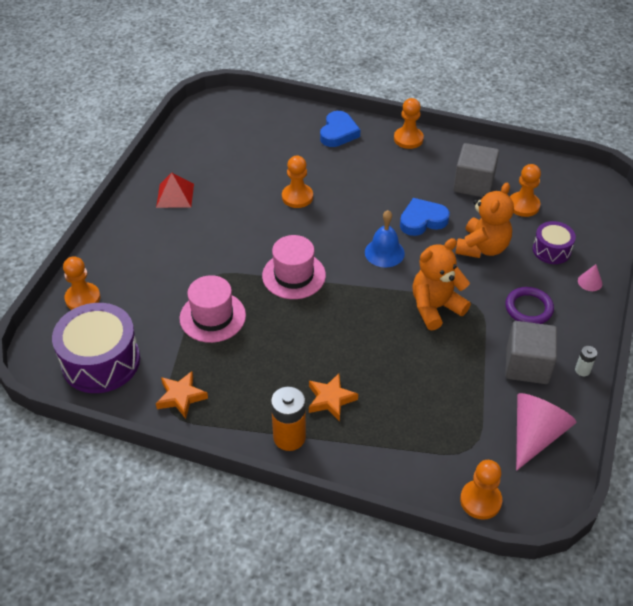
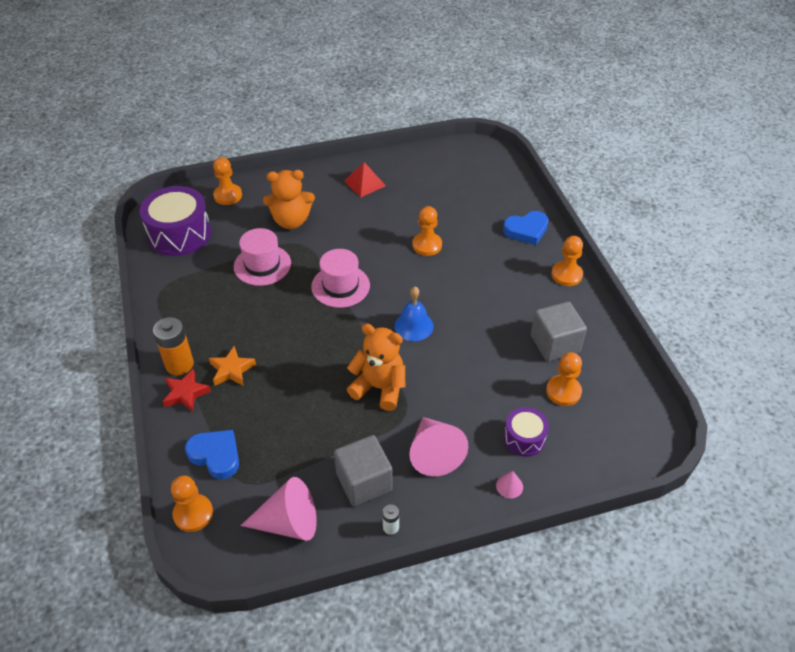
camera: 55 degrees right, 0 degrees up
orange star [156,371,208,419] -> none
blue heart [400,198,450,236] -> blue heart moved to [185,430,239,479]
orange teddy bear [455,183,514,258] -> orange teddy bear moved to [263,170,315,229]
purple ring [505,287,554,324] -> pink cone [409,417,468,476]
none -> red star [163,369,211,412]

